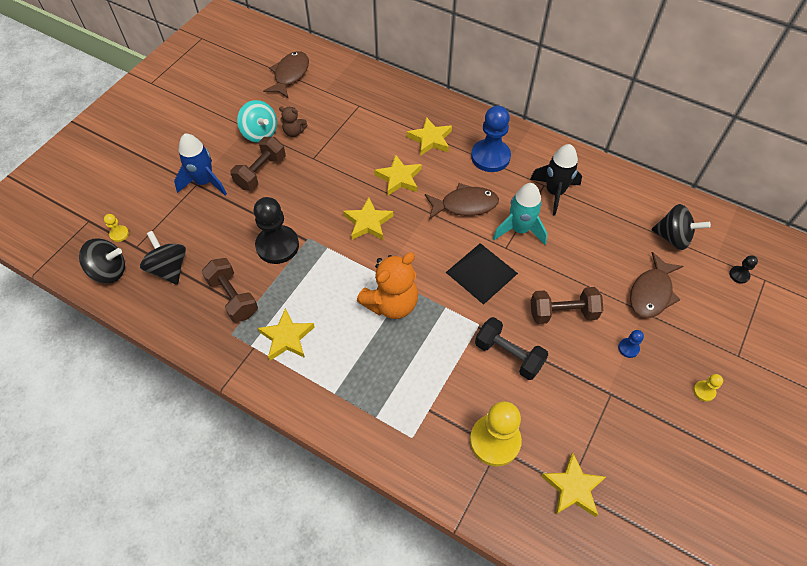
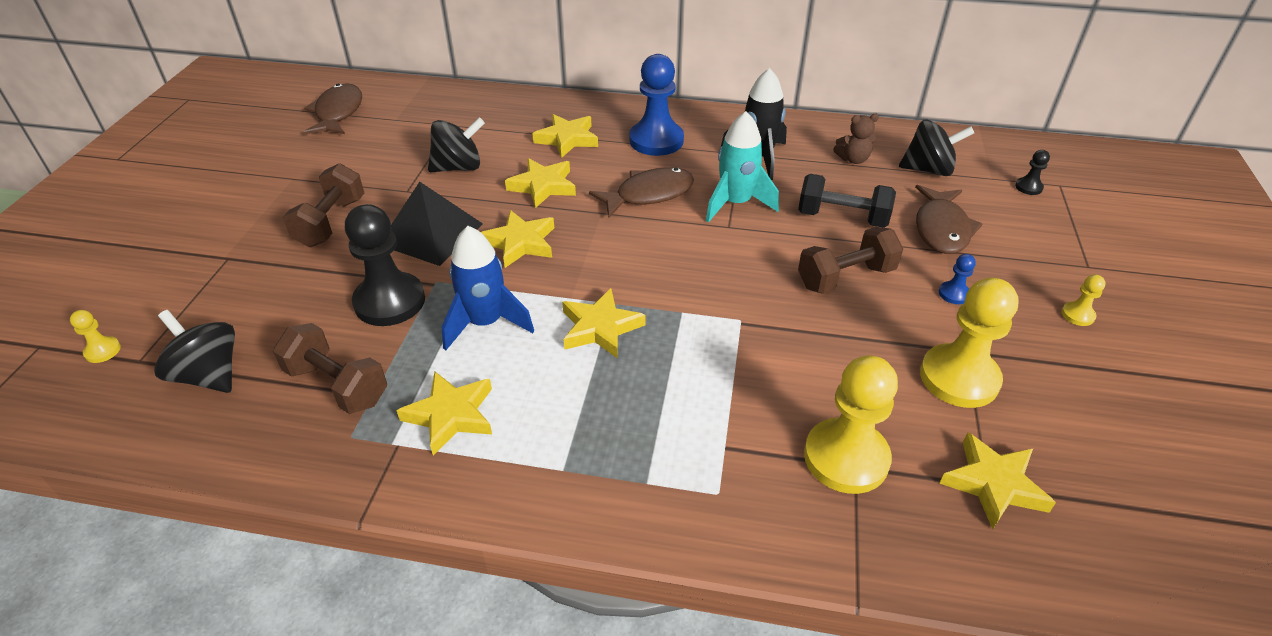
camera: 20 degrees left, 15 degrees down
black spinning top [79,238,125,283] -> black spinning top moved to [428,117,485,172]
blue rocket [174,133,227,195] -> blue rocket moved to [442,226,534,351]
turquoise spinning top [237,100,277,143] -> none
brown teddy bear [279,107,307,137] -> brown teddy bear moved to [833,114,879,164]
orange teddy bear [357,252,418,319] -> yellow star [562,288,646,358]
black pyramid [446,243,518,305] -> black pyramid moved to [391,181,483,266]
black dumbbell [475,317,548,380] -> black dumbbell moved to [798,174,896,228]
none -> yellow pawn [920,278,1019,408]

